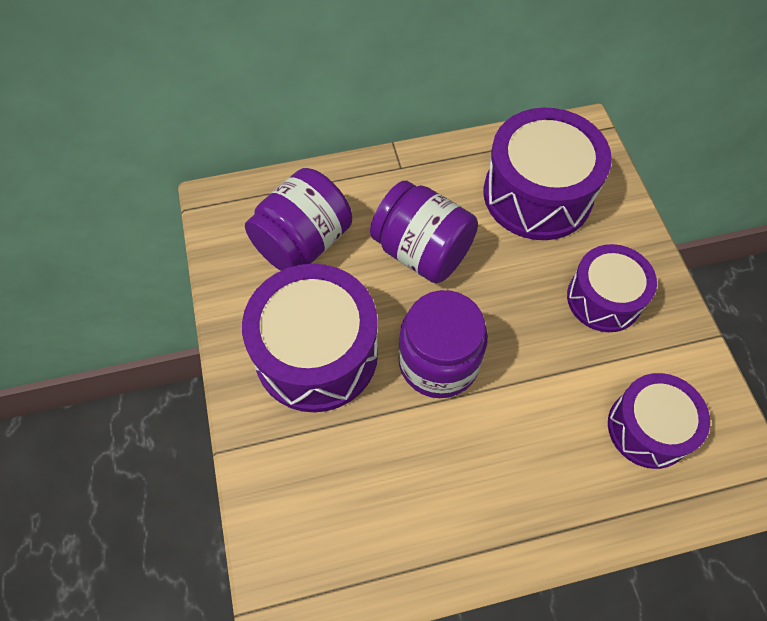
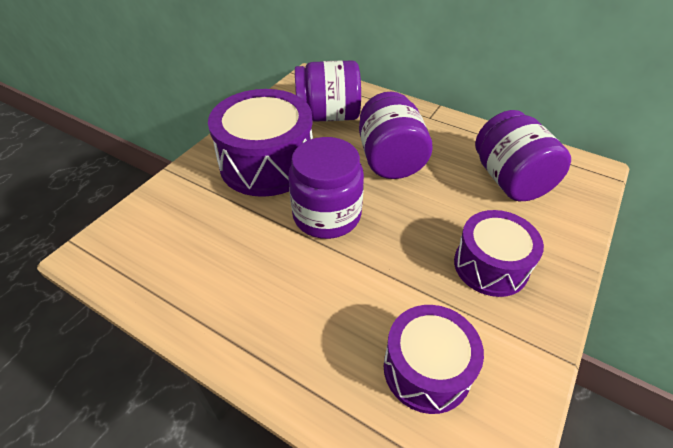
camera: 45 degrees right, 15 degrees down
purple drum [484,108,612,240] -> purple jar [475,110,571,201]

